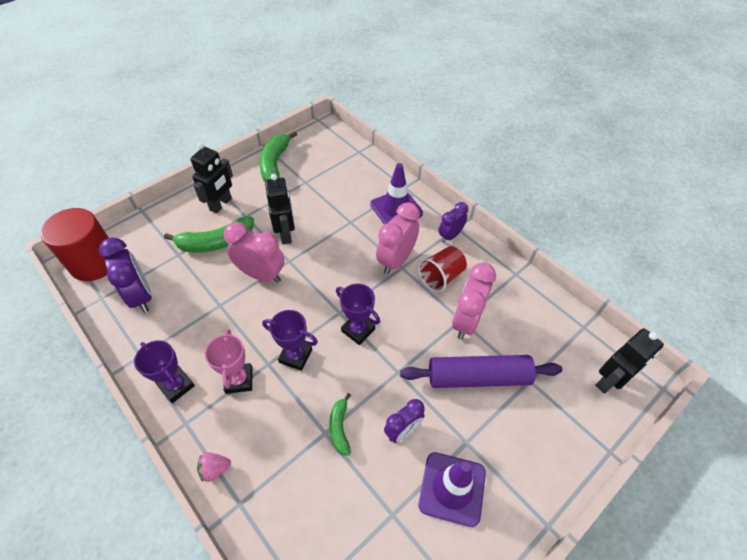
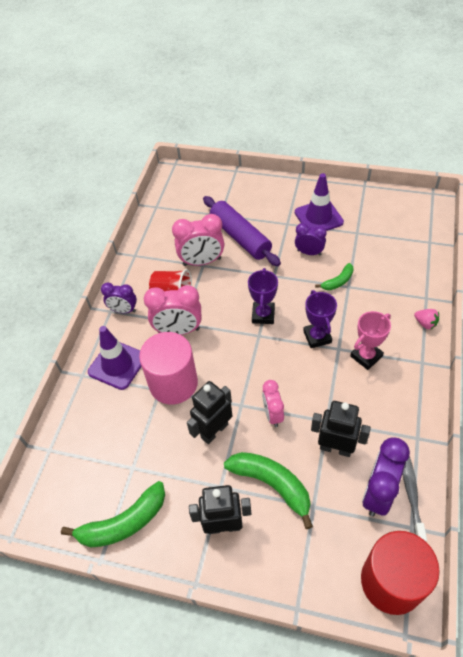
camera: 120 degrees left, 0 degrees up
purple trophy [134,340,195,403] -> none
pink clock [224,222,285,283] -> pink clock [262,380,284,427], size x0.63
black robot [595,328,664,394] -> black robot moved to [311,401,371,457]
none -> pink cylinder [139,332,198,405]
none -> grey toothbrush [402,456,427,541]

